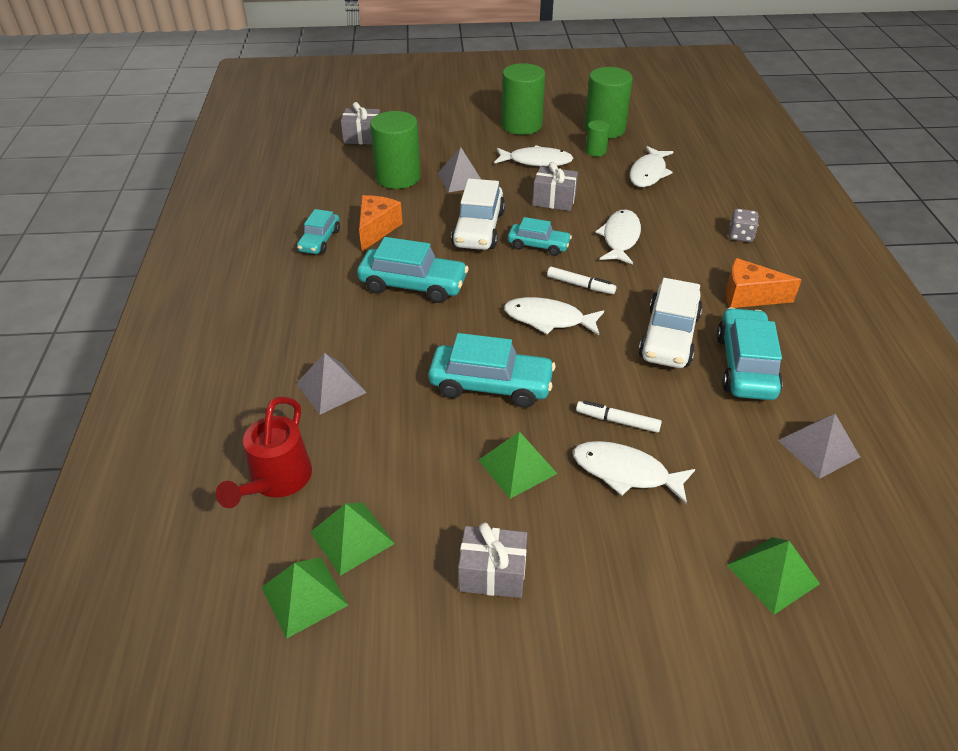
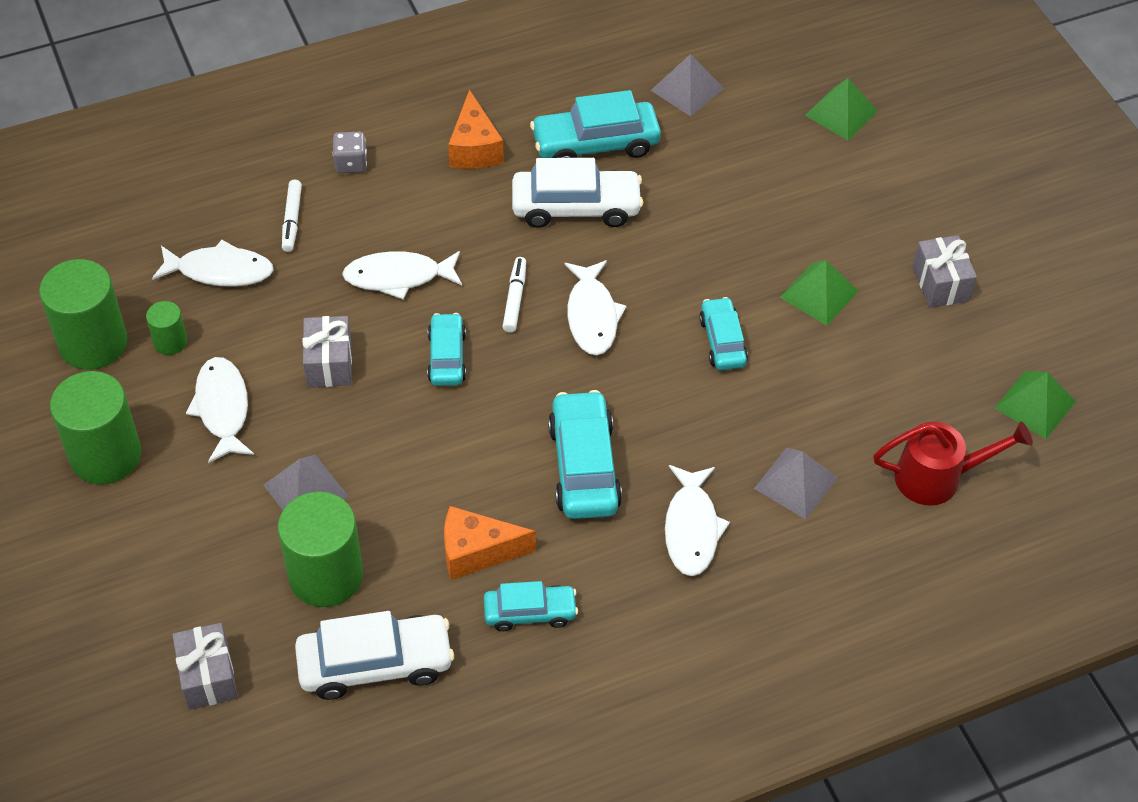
camera: 110 degrees left, 10 degrees up
green pyramid [310,503,395,576] -> none
turquoise car [428,333,556,408] -> turquoise car [699,297,748,370], size x0.61
white car [451,179,505,250] -> white car moved to [295,611,454,700]
white fish [573,441,695,504] -> white fish moved to [665,465,730,576]
white marker [576,401,662,433] -> white marker moved to [282,180,302,252]

